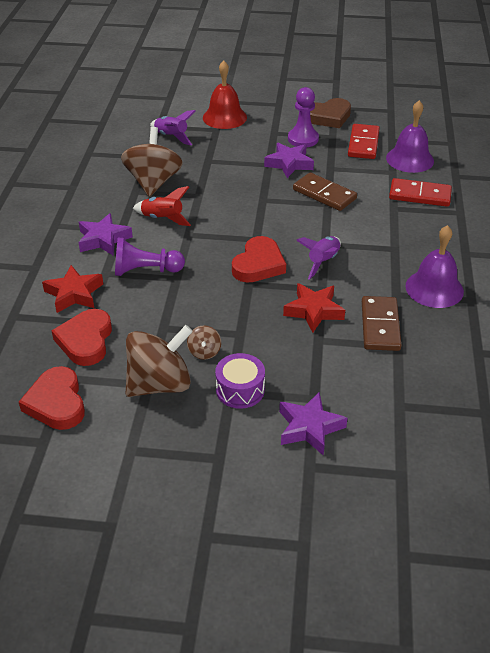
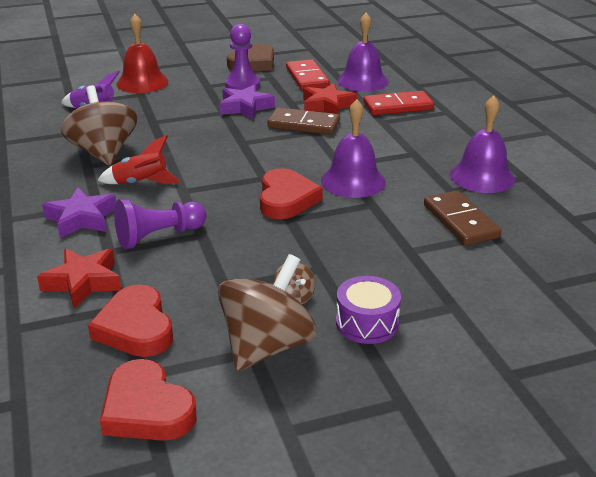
camera: 25 degrees left, 10 degrees down
purple star [279,392,347,456] -> none
red star [283,283,345,333] -> red star moved to [303,83,357,114]
purple rocket [296,236,341,280] -> purple bell [321,99,386,198]

